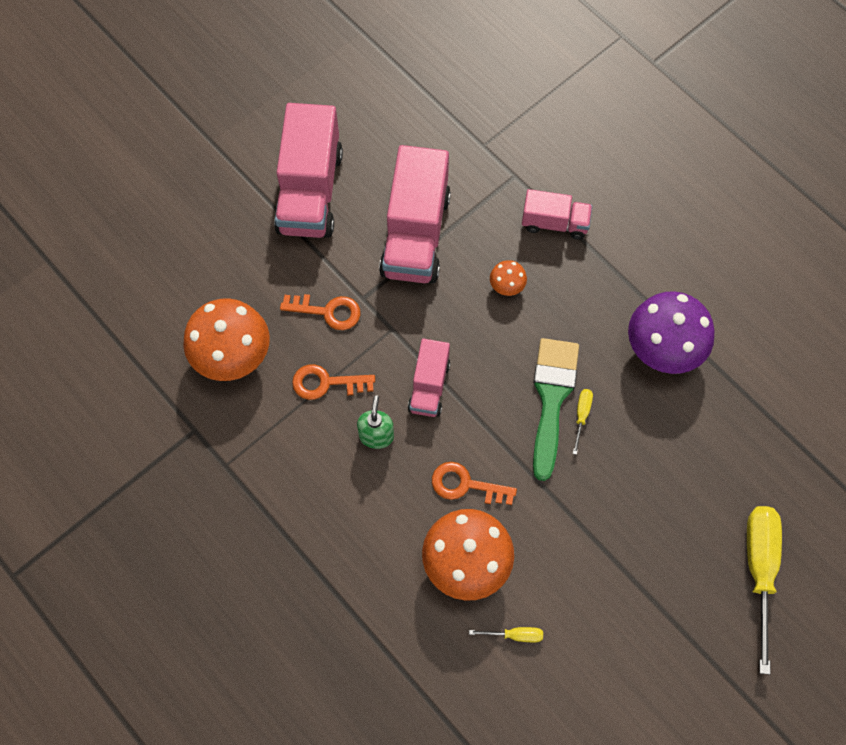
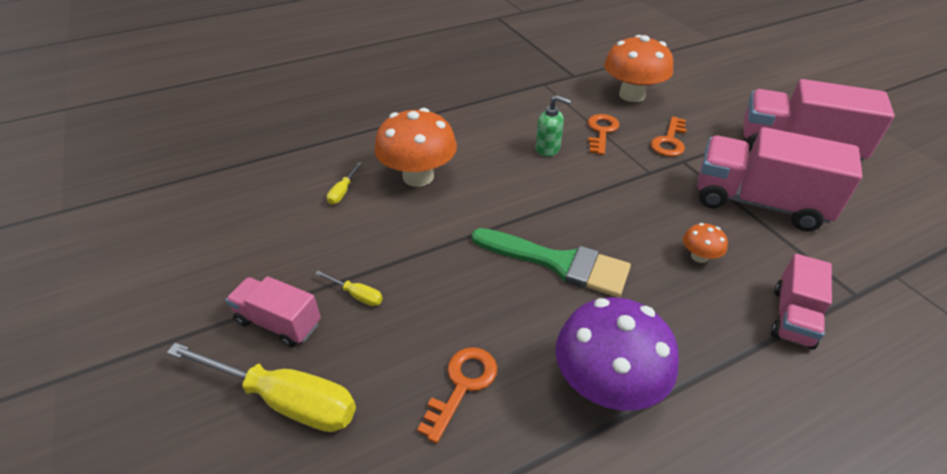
camera: 105 degrees right, 25 degrees down
pink truck [408,338,450,417] -> pink truck moved to [226,276,321,347]
orange key [432,462,517,505] -> orange key moved to [417,347,497,444]
yellow screwdriver [573,389,593,455] -> yellow screwdriver moved to [315,271,383,306]

